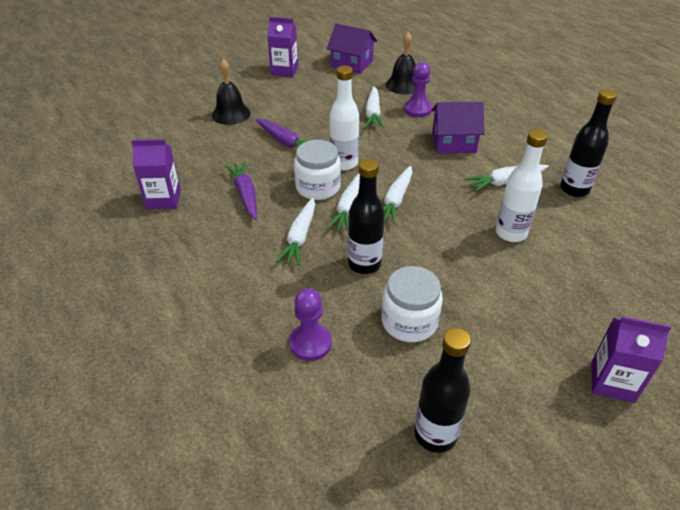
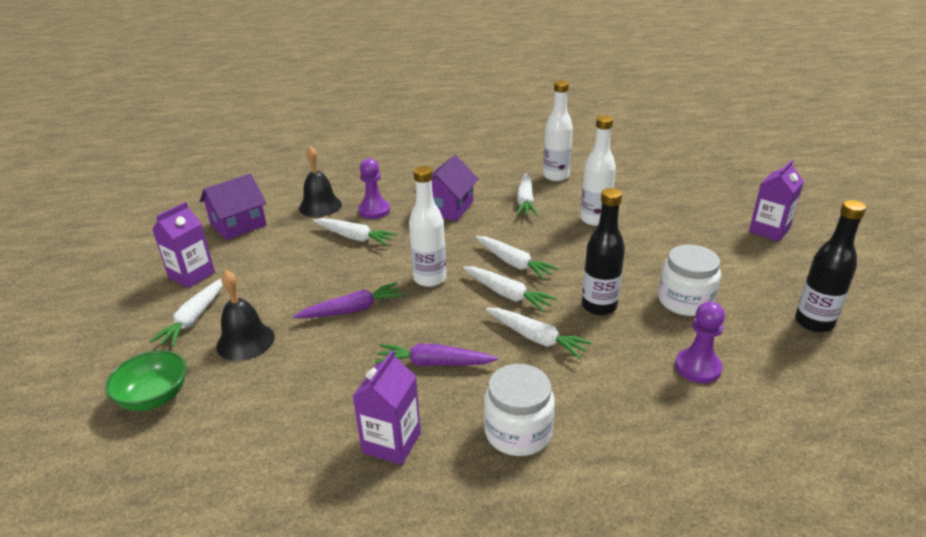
camera: 65 degrees left, 10 degrees down
white jar [294,140,341,200] -> white jar moved to [484,364,555,456]
black bottle [560,89,617,197] -> white bottle [543,80,573,181]
none -> green bowl [105,350,187,411]
none -> white carrot [149,279,223,347]

